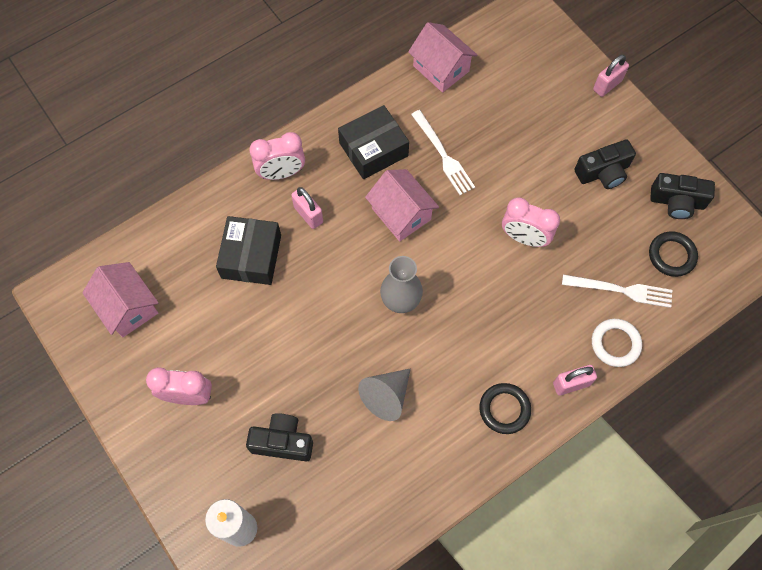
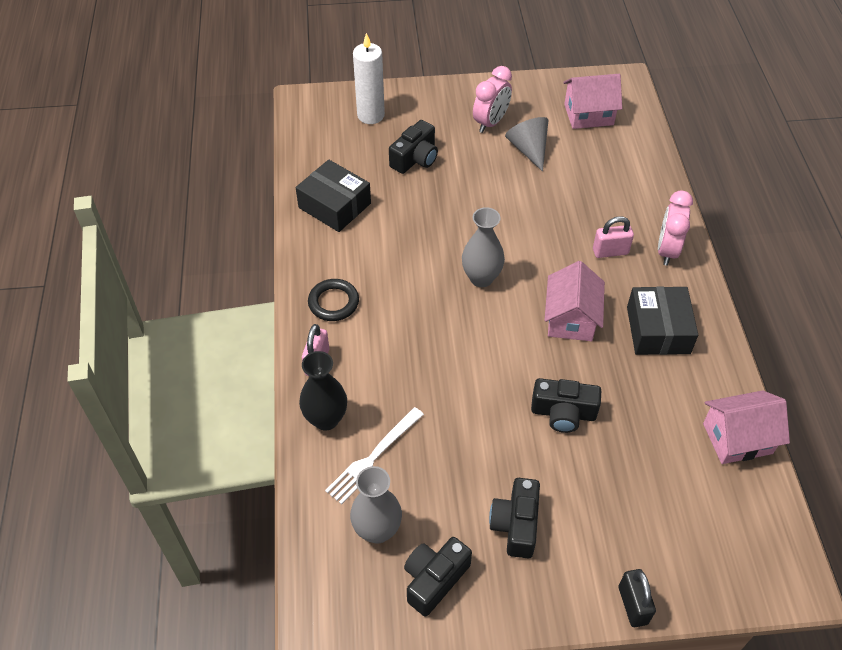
camera: 120 degrees right, 15 degrees down
black box [216,216,281,285] -> black box moved to [296,159,371,232]
grey cone [358,368,411,421] -> grey cone moved to [505,117,548,172]
pink house [365,169,439,241] -> pink house turned 75 degrees counterclockwise [544,261,605,341]
white fork [411,110,475,195] -> none
pink clock [502,197,560,247] -> none
white ring [592,319,642,367] -> black vase [299,351,347,430]
pink padlock [593,54,629,97] -> black padlock [619,569,656,627]
black ring [649,231,698,277] -> grey vase [350,466,402,544]
none -> black camera [531,378,601,433]

